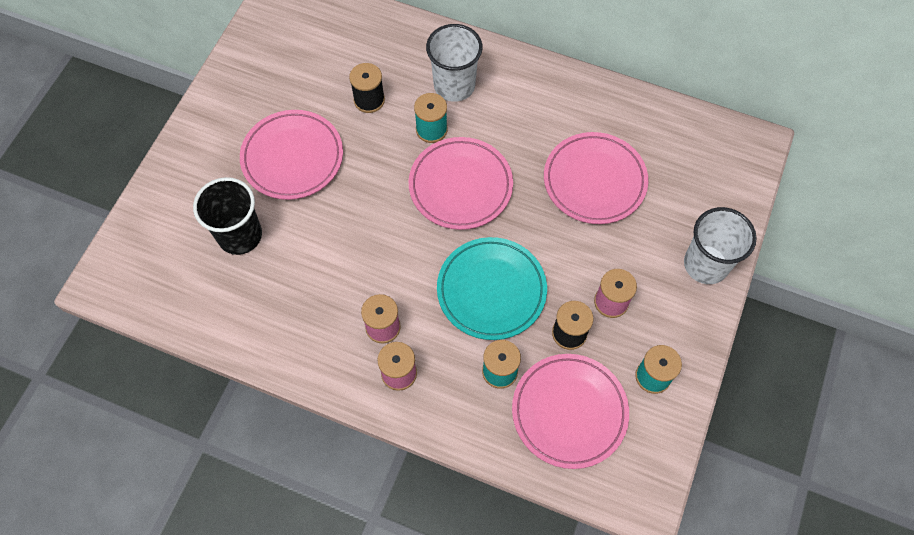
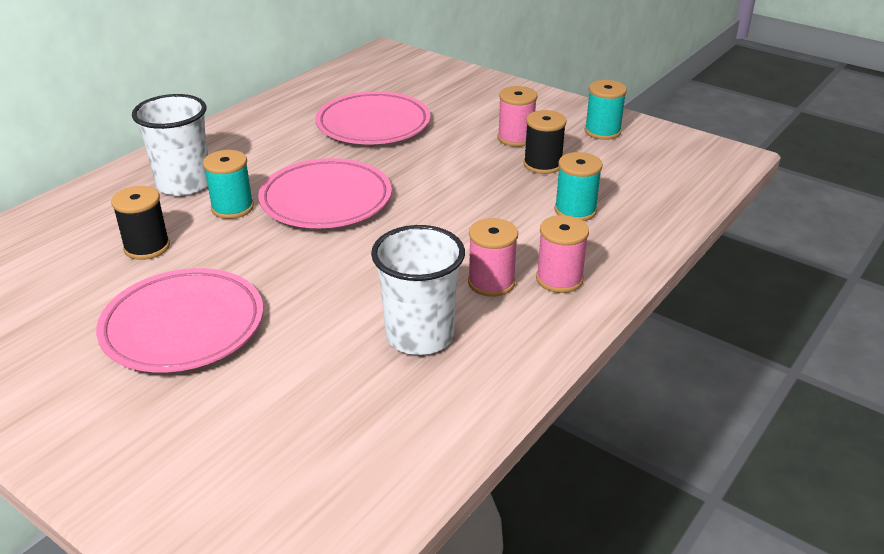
camera: 75 degrees left, 30 degrees down
black cup [193,177,262,255] -> none
turquoise plate [437,237,547,340] -> none
pink plate [512,354,629,469] -> none
white cup [684,207,757,284] -> white cup moved to [371,225,465,355]

